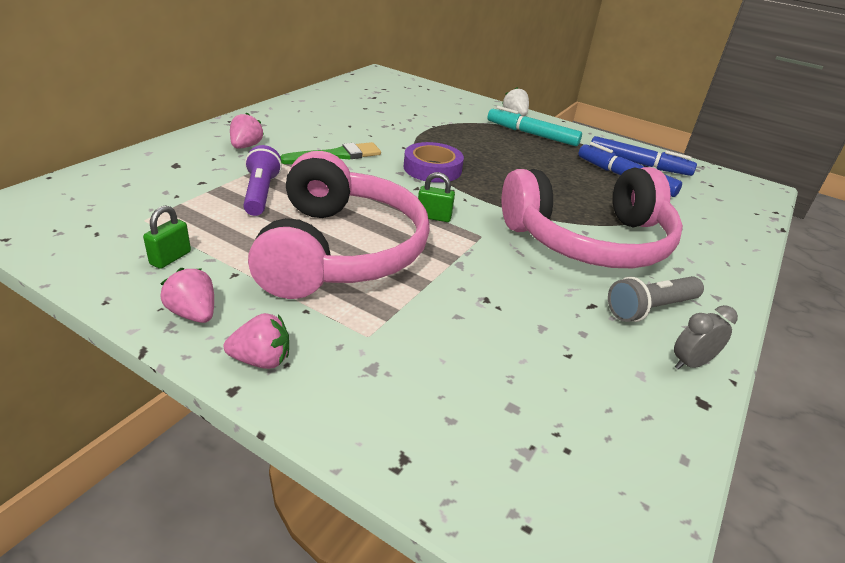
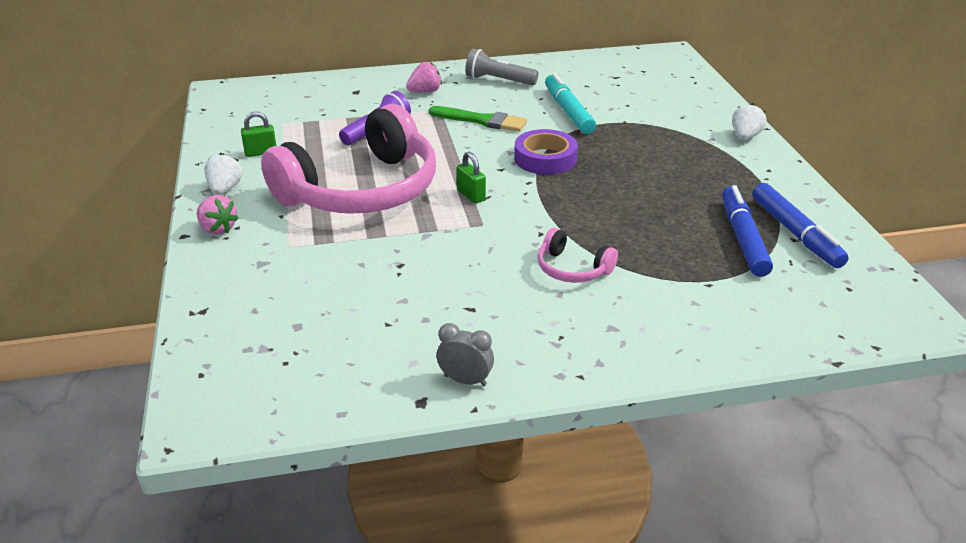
camera: 50 degrees right, 0 degrees up
pink strawberry [160,268,214,323] -> white strawberry [204,153,242,195]
turquoise marker [488,106,582,146] -> turquoise marker moved to [545,73,596,134]
pink headphones [501,167,683,268] -> pink headphones [537,228,618,283], size x0.42
grey flashlight [608,276,704,322] -> grey flashlight moved to [465,49,538,85]

